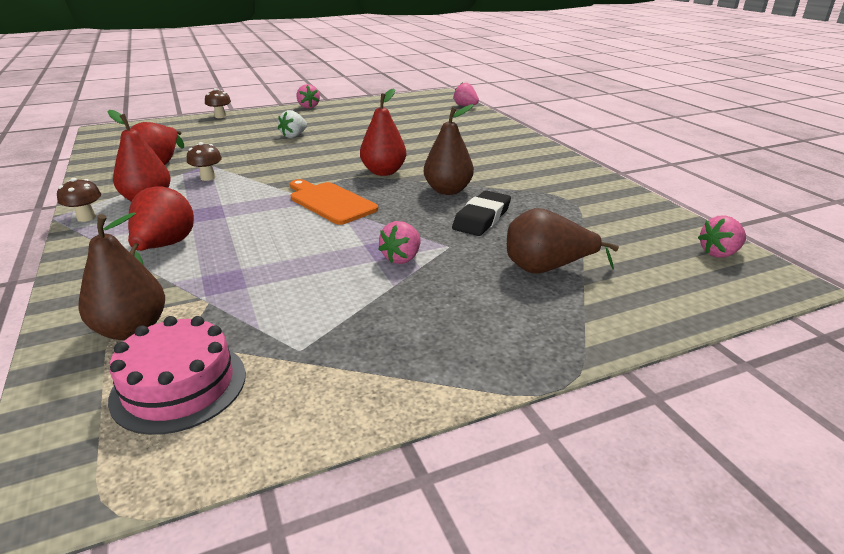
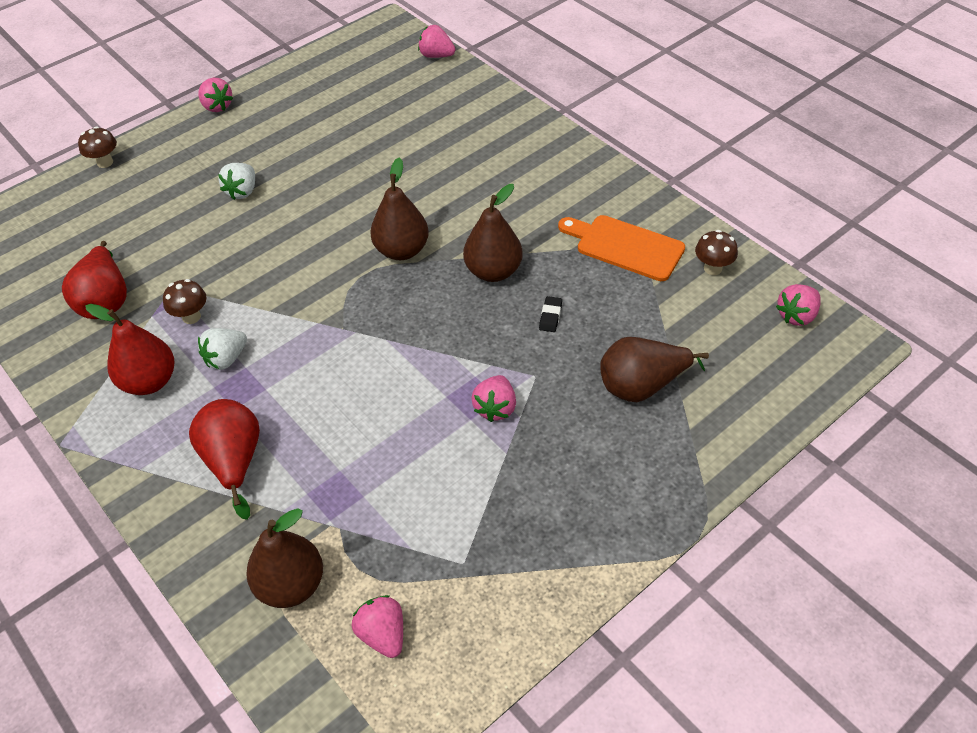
camera: 15 degrees left, 20 degrees up
brown mushroom [57,178,101,222] -> brown mushroom moved to [695,230,738,275]
pink cake [108,316,246,435] -> pink strawberry [352,595,403,658]
orange cutting board [290,179,378,225] -> orange cutting board moved to [558,215,685,281]
red pear [360,88,406,176] -> brown pear [370,157,429,260]
black eraser [452,190,511,236] -> black eraser [539,296,562,332], size x0.48
none -> white strawberry [198,328,247,370]

